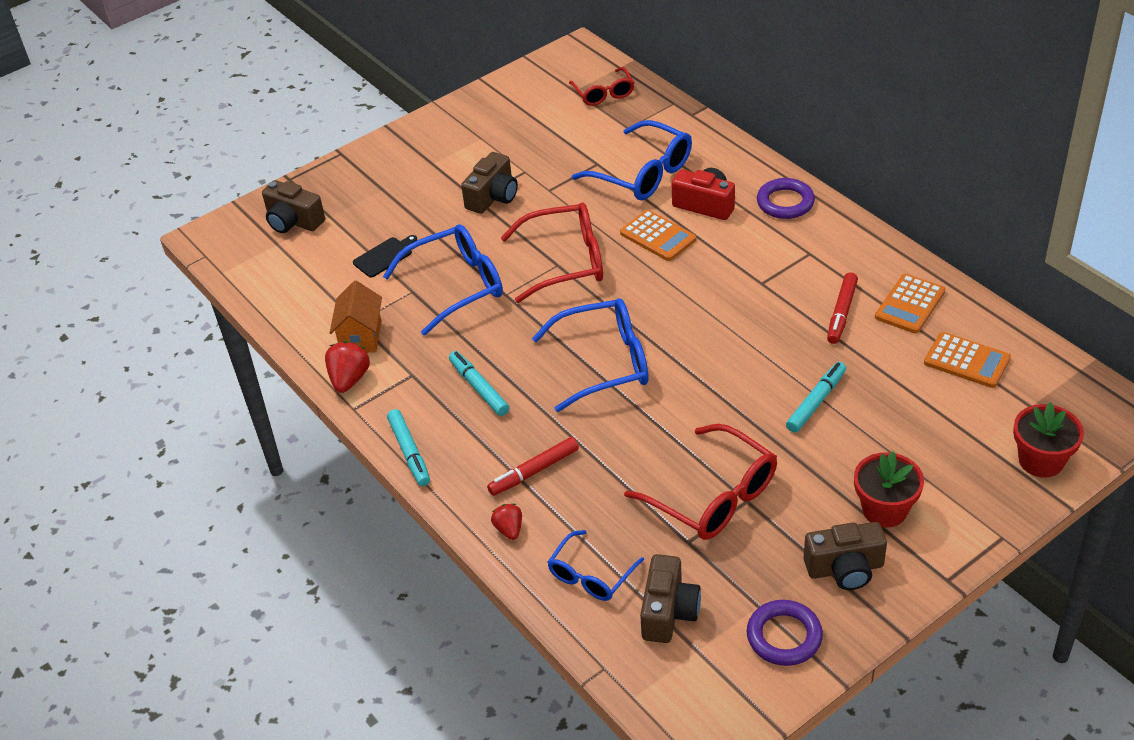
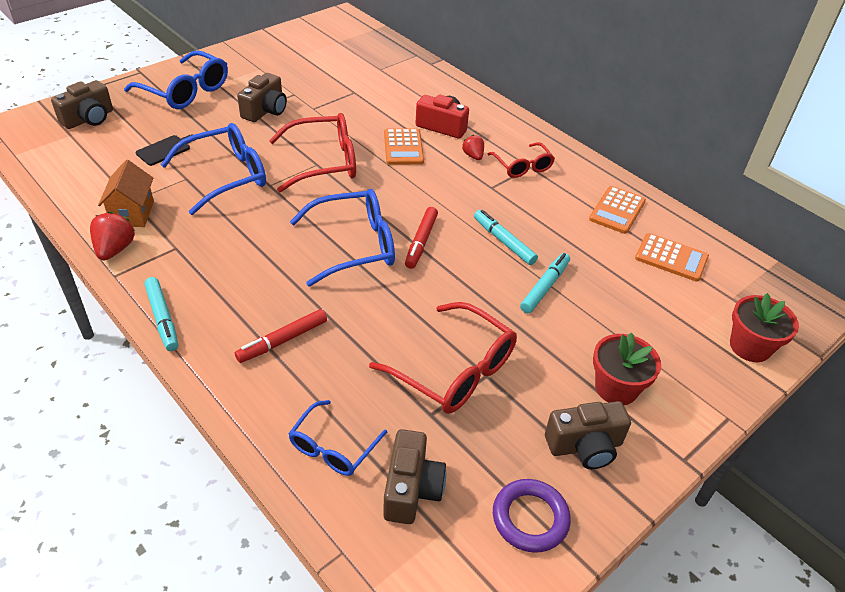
camera: 10 degrees left, 0 degrees up
brown camera [262,180,325,233] -> brown camera turned 75 degrees counterclockwise [51,80,113,129]
turquoise marker [449,351,509,416] -> turquoise marker moved to [474,210,538,265]
red strawberry [491,504,522,540] -> red strawberry moved to [462,135,484,160]
red glasses [569,67,634,106] -> red glasses moved to [488,142,555,178]
blue glasses [572,120,692,200] -> blue glasses moved to [124,50,228,109]
orange calculator [620,210,696,261] -> orange calculator turned 45 degrees clockwise [384,128,424,165]
purple ring [757,178,815,219] -> none
red marker [827,272,858,344] -> red marker moved to [405,207,438,269]

